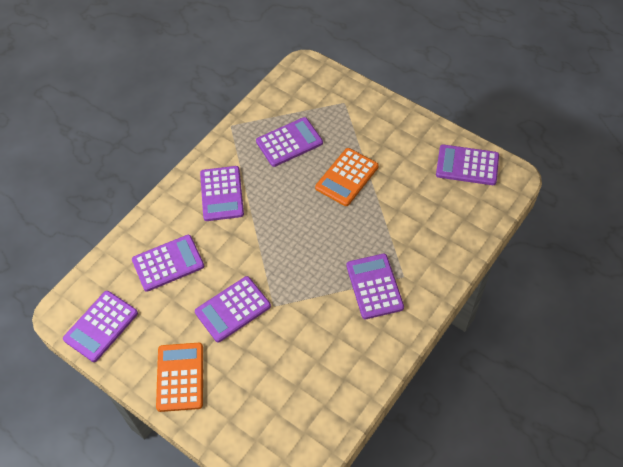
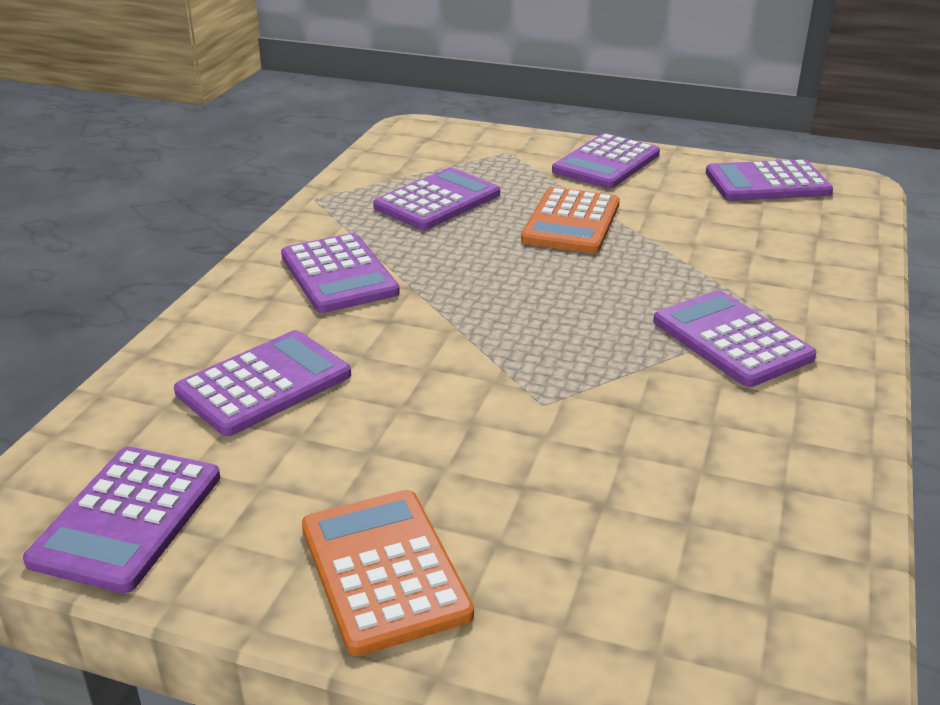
camera: 20 degrees left, 25 degrees down
purple calculator [195,276,271,342] -> purple calculator moved to [552,133,660,188]

